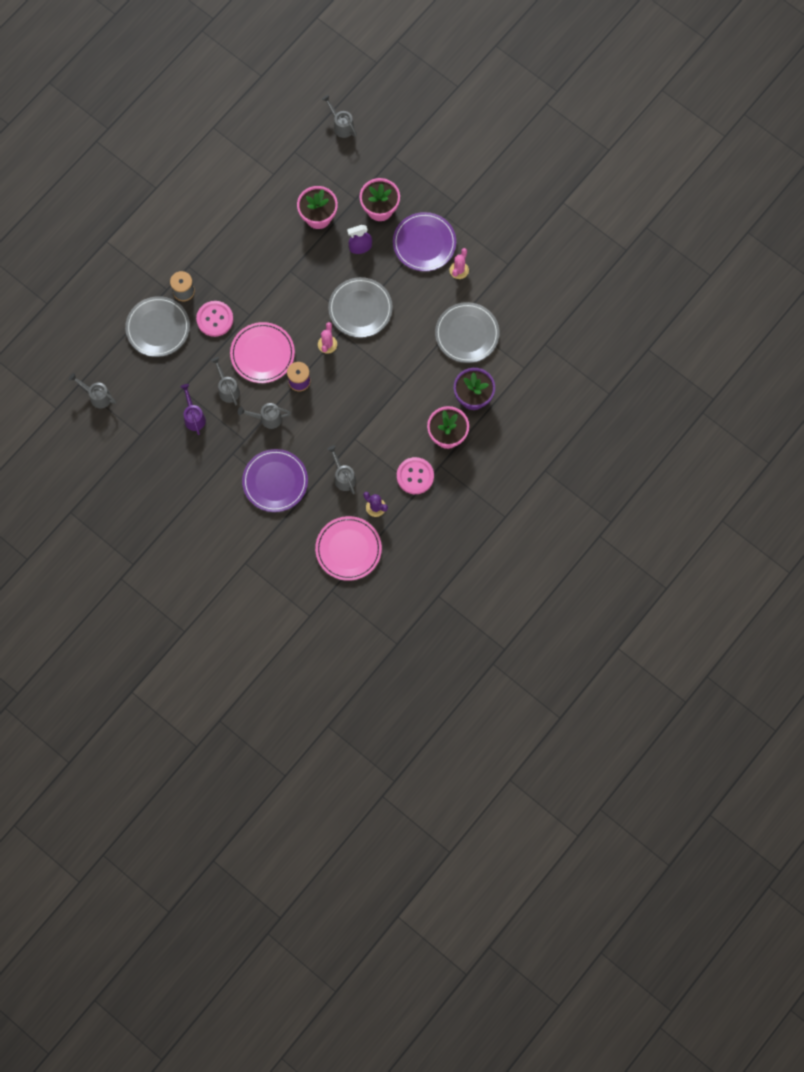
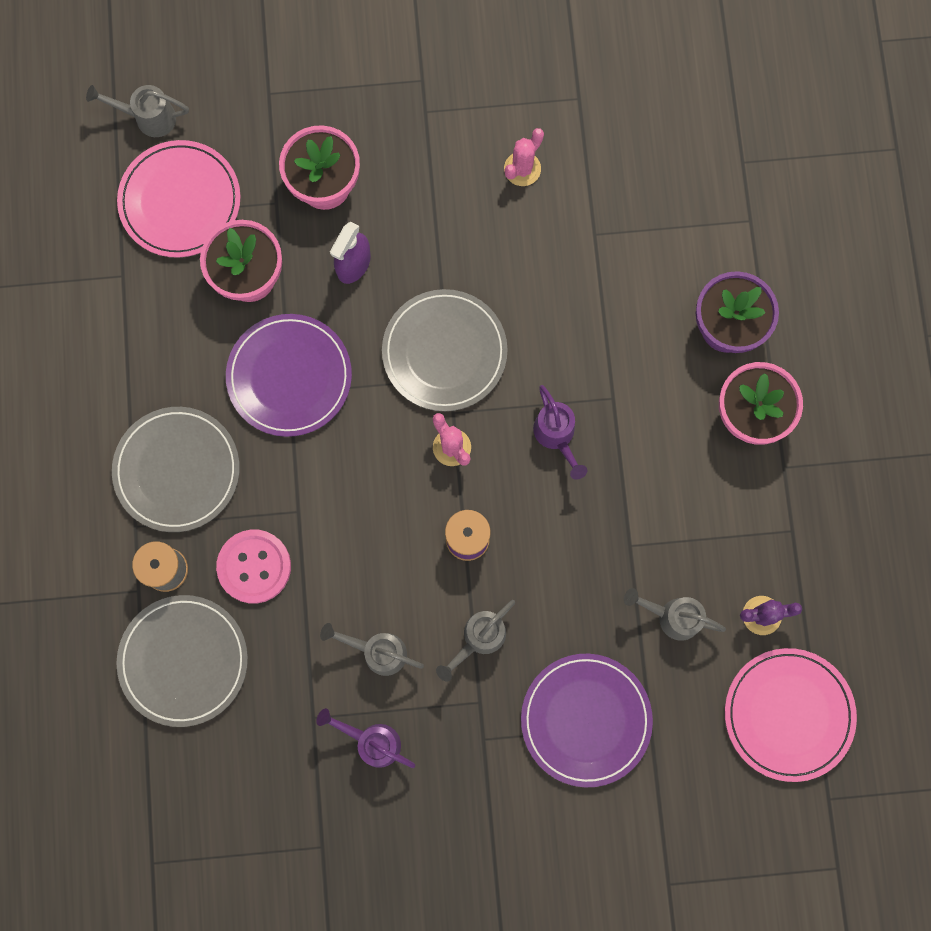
camera: 45 degrees left, 5 degrees up
grey watering can [69,373,117,408] -> none
pink plate [230,322,295,383] -> pink plate moved to [117,140,241,258]
purple plate [393,212,456,271] -> purple plate moved to [226,314,352,437]
pink button [397,457,434,494] -> none
grey plate [435,302,500,363] -> grey plate moved to [112,407,240,532]
pink cactus [450,248,469,279] -> pink cactus turned 60 degrees clockwise [504,128,544,186]
none -> purple watering can [533,385,587,480]

